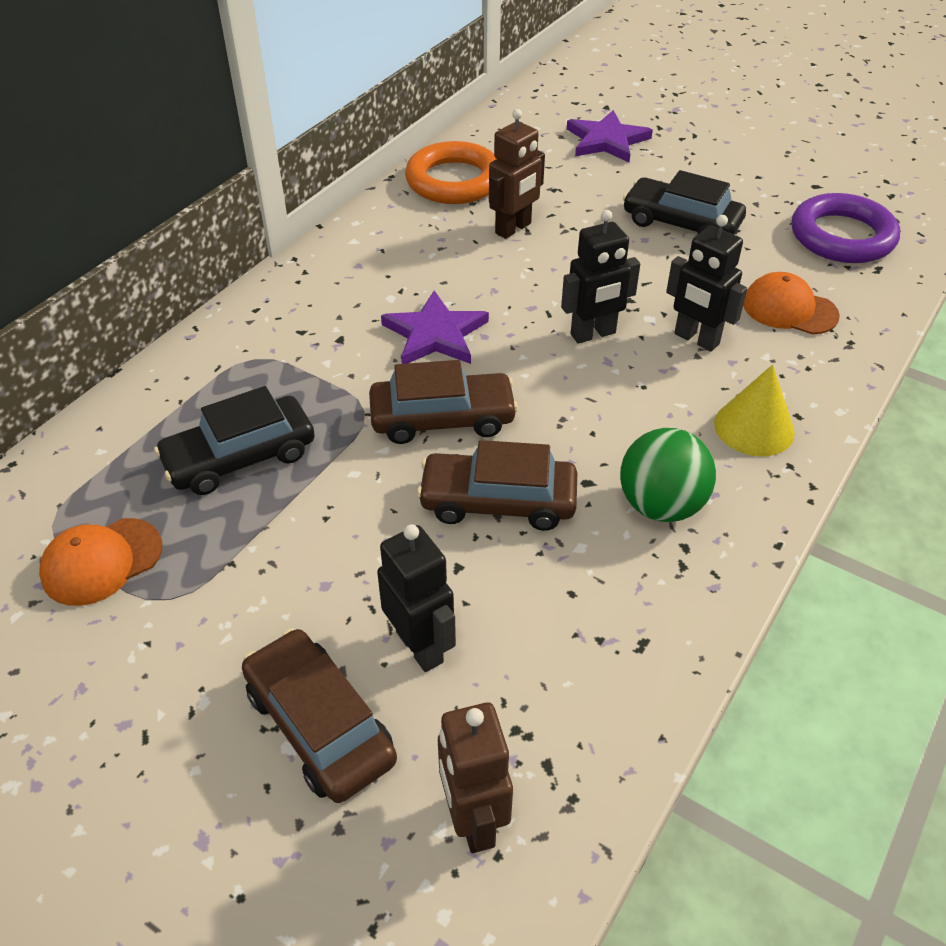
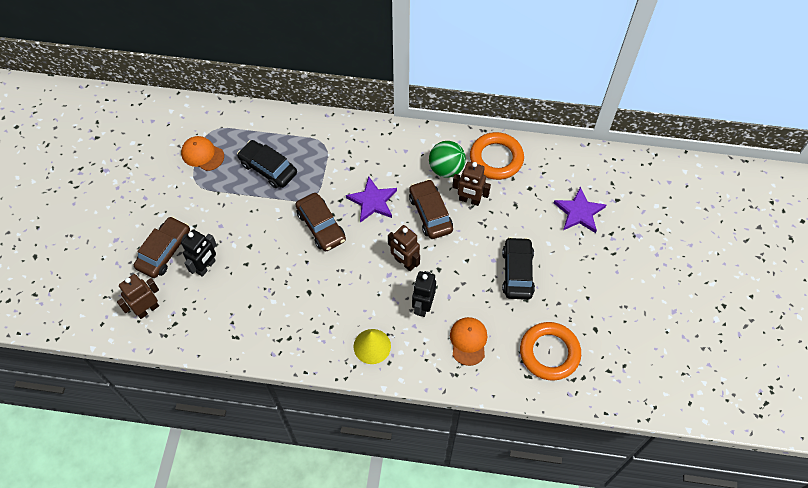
camera: 65 degrees right, 15 degrees up
brown car [417,440,577,531] -> brown car moved to [409,179,453,239]
black robot [561,210,640,344] -> brown robot [388,225,420,271]
green ball [620,428,716,522] -> green ball moved to [429,141,466,178]
purple ring [791,193,900,263] -> orange ring [520,322,581,381]

